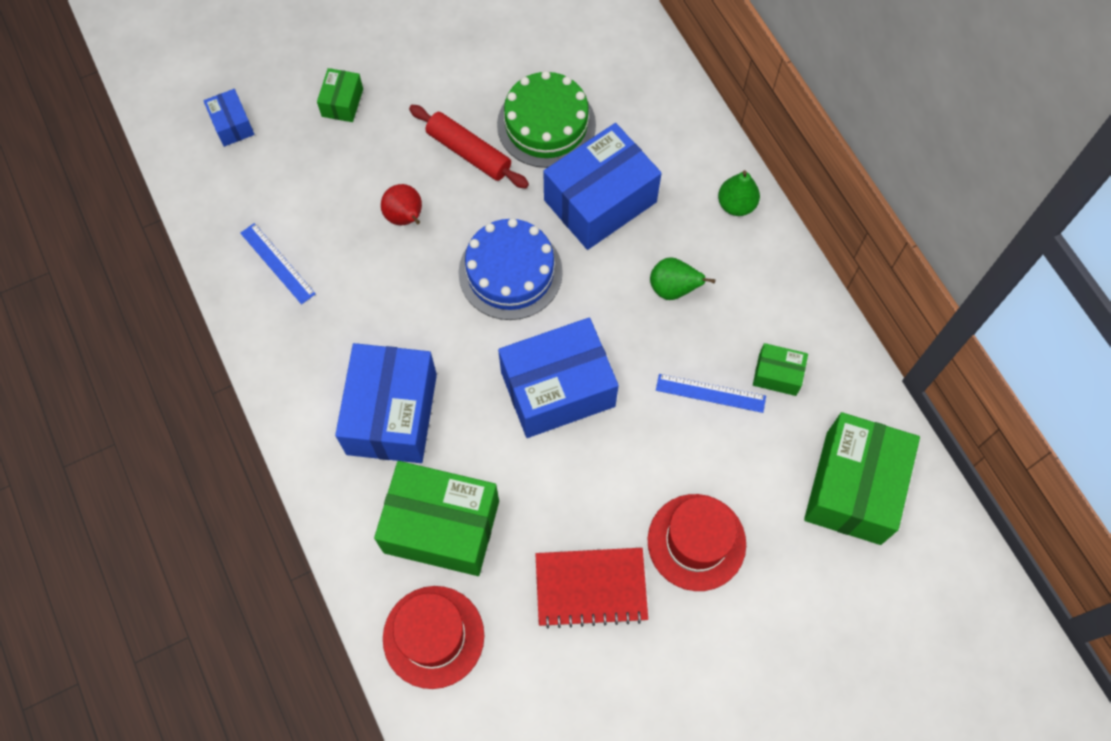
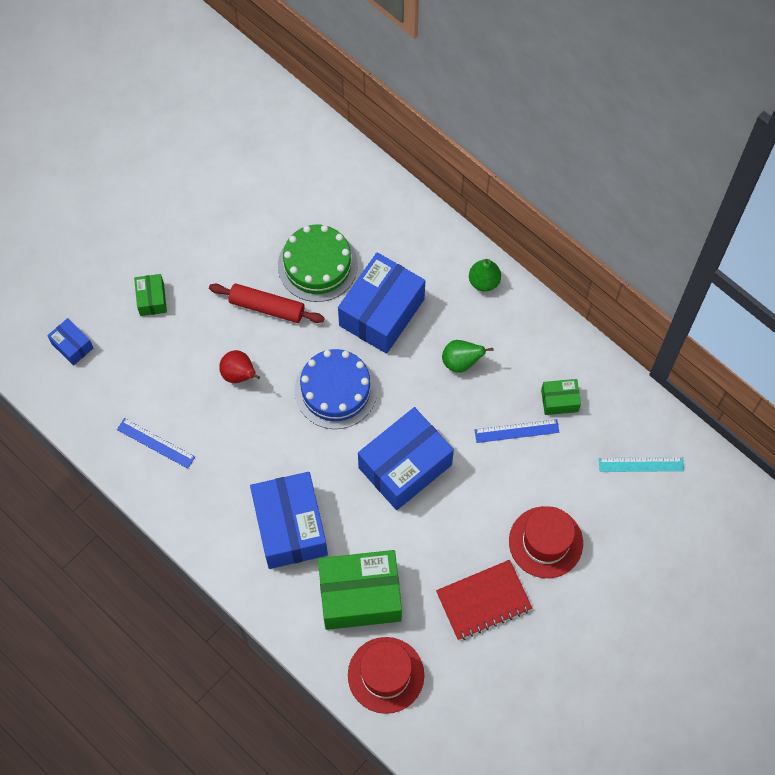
camera: 20 degrees left, 0 degrees up
green box [804,412,920,545] -> turquoise ruler [599,457,684,472]

